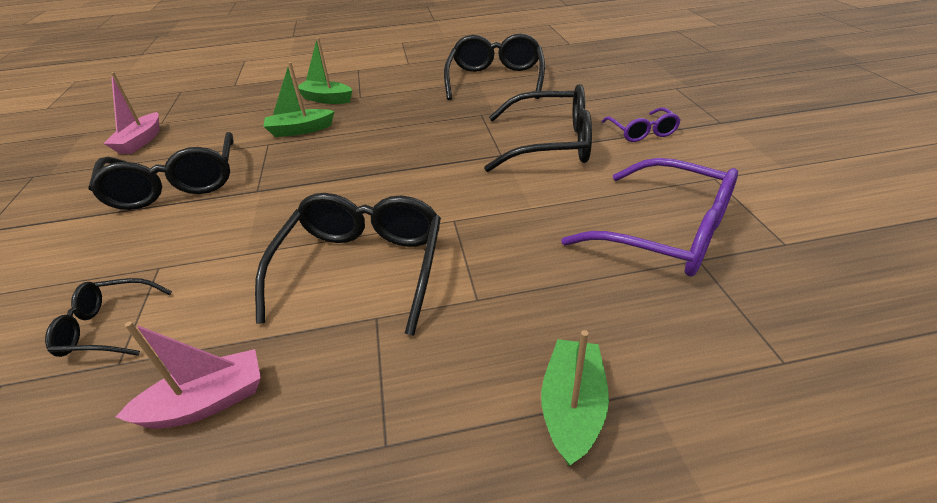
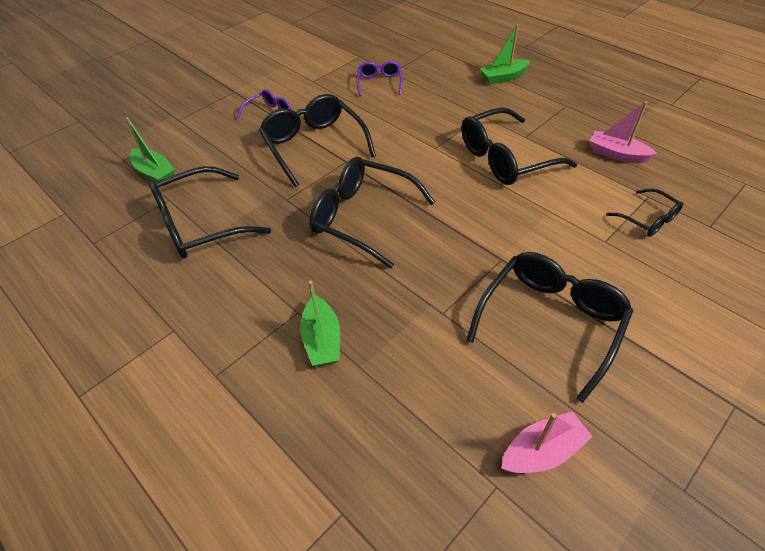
camera: 125 degrees left, 10 degrees up
green boat [264,62,335,137] -> green boat moved to [126,117,175,182]
purple glasses [561,158,738,276] -> purple glasses [357,61,403,96], size x0.53
none -> black glasses [309,157,435,268]

